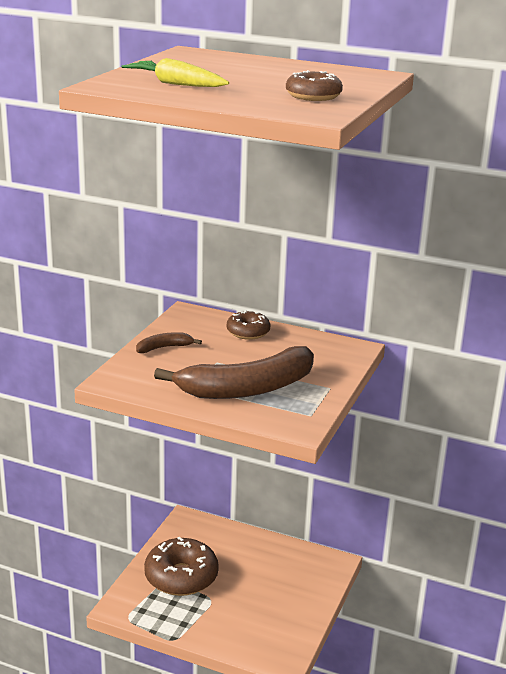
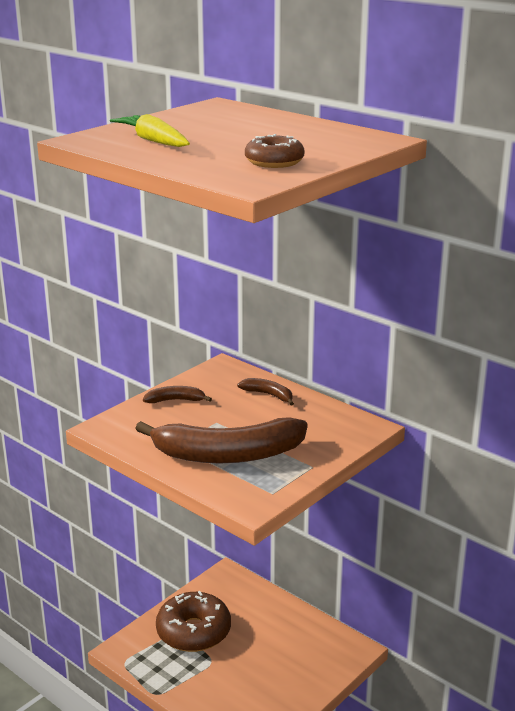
camera: 20 degrees right, 0 degrees up
brown donut [227,310,270,340] -> brown banana [237,378,294,406]

